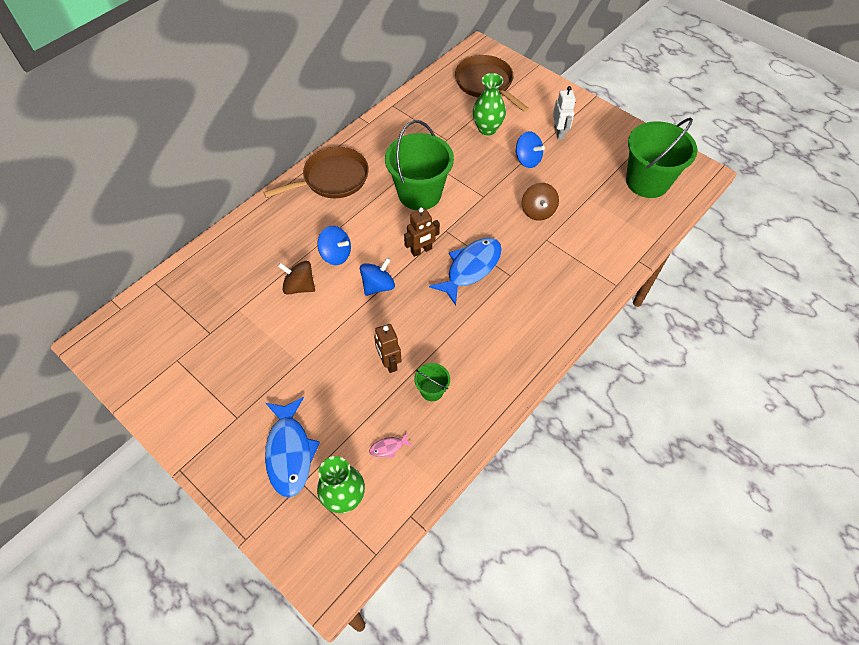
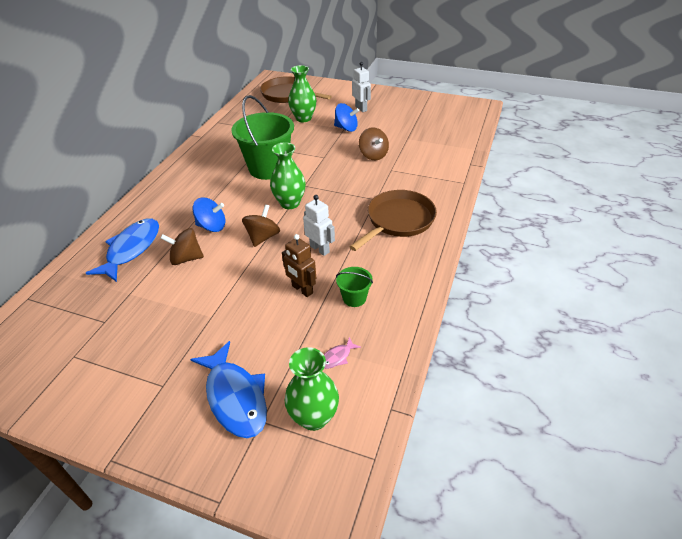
camera: 20 degrees left, 15 degrees down
brown pan [263,147,369,198] -> brown pan moved to [349,190,437,251]
blue spinning top [360,258,395,296] -> brown spinning top [242,204,280,247]
brown robot [404,207,440,257] -> green vase [270,142,306,209]
blue fish [429,238,502,305] -> blue fish moved to [86,219,159,282]
green bucket [626,118,698,198] -> none
none -> white robot [303,195,335,256]

